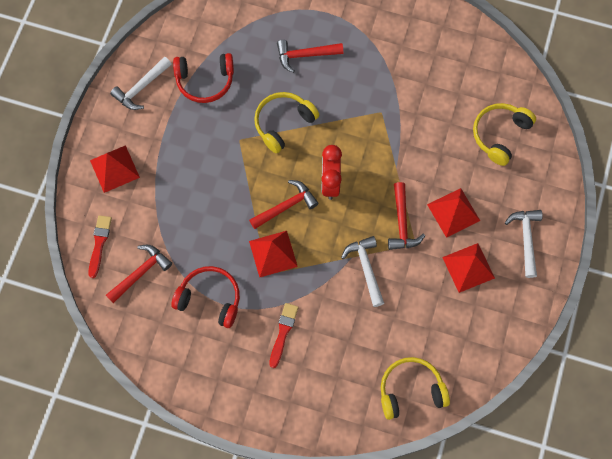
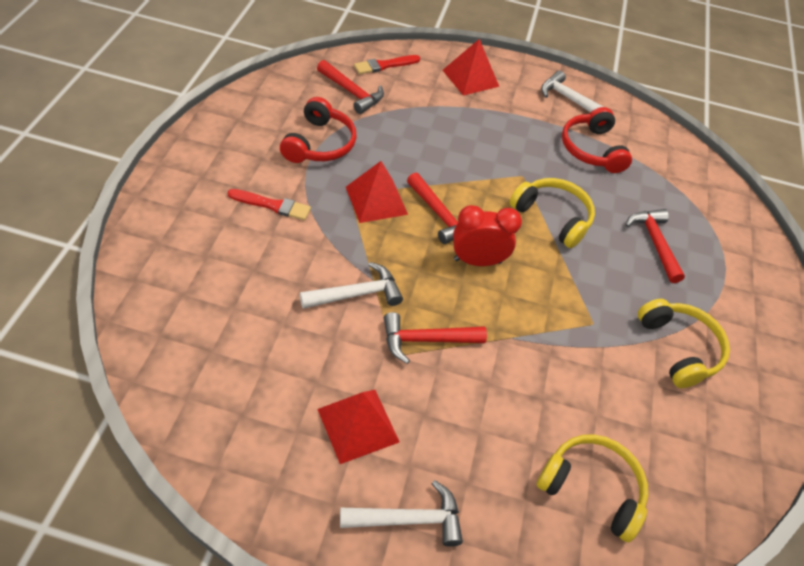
camera: 80 degrees right, 20 degrees down
red brush [88,215,112,278] -> red brush turned 150 degrees clockwise [354,55,420,74]
yellow headphones [381,357,450,420] -> yellow headphones moved to [638,299,730,388]
red pyramid [427,188,480,238] -> none

